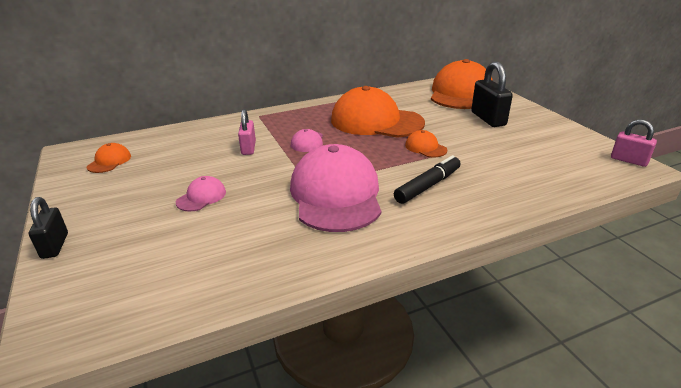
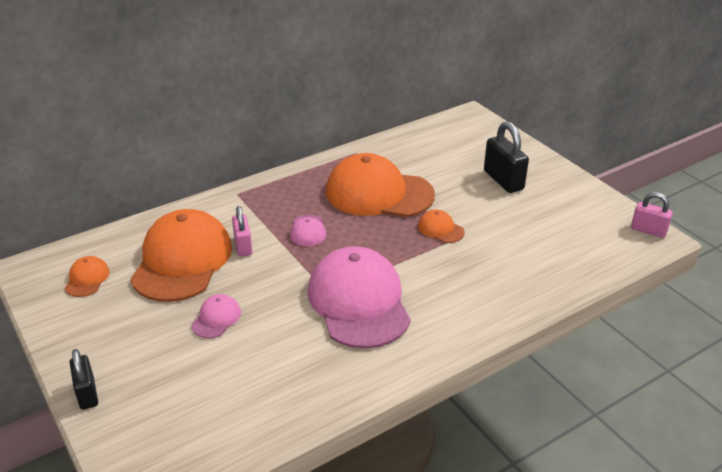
camera: 10 degrees left, 5 degrees up
black marker [394,155,461,204] -> none
orange cap [431,59,493,109] -> orange cap moved to [131,209,232,302]

